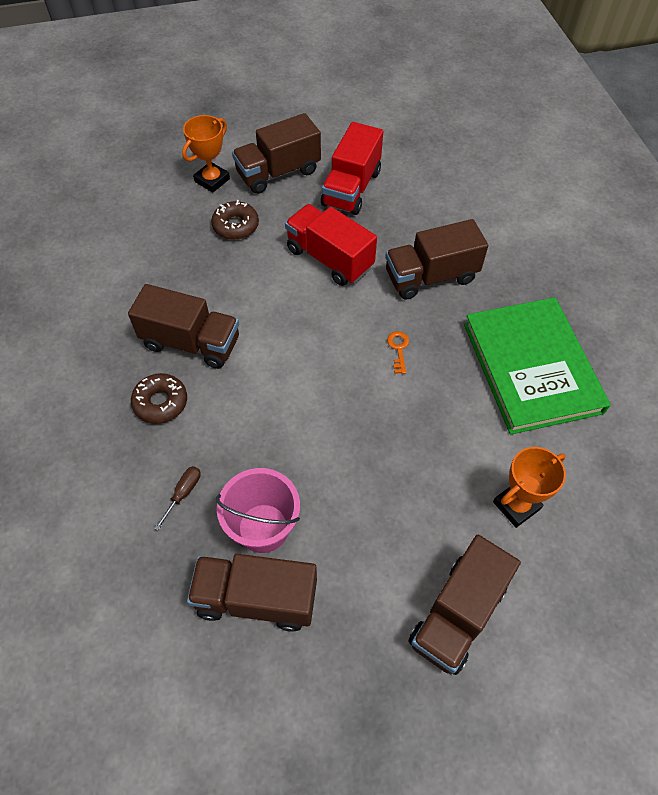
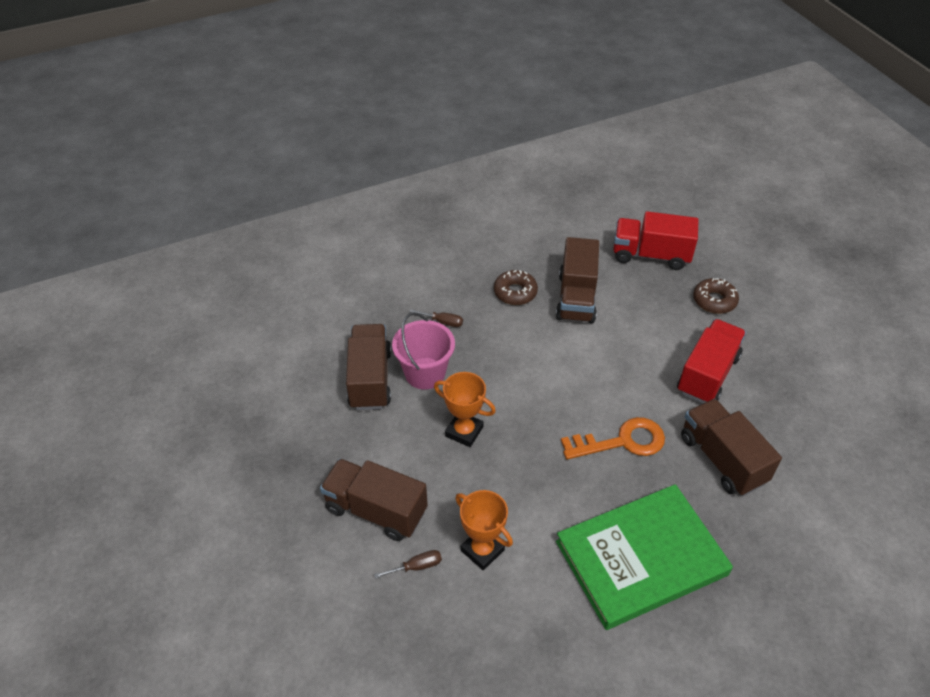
camera: 80 degrees right, 10 degrees down
orange trophy [182,115,230,193] -> orange trophy moved to [434,372,496,447]
brown truck [232,113,321,194] -> none
red truck [321,122,383,215] -> red truck moved to [613,211,699,270]
orange key [387,331,409,374] -> orange key [561,417,665,460], size x2.14
none -> brown screwdriver [374,550,442,579]

